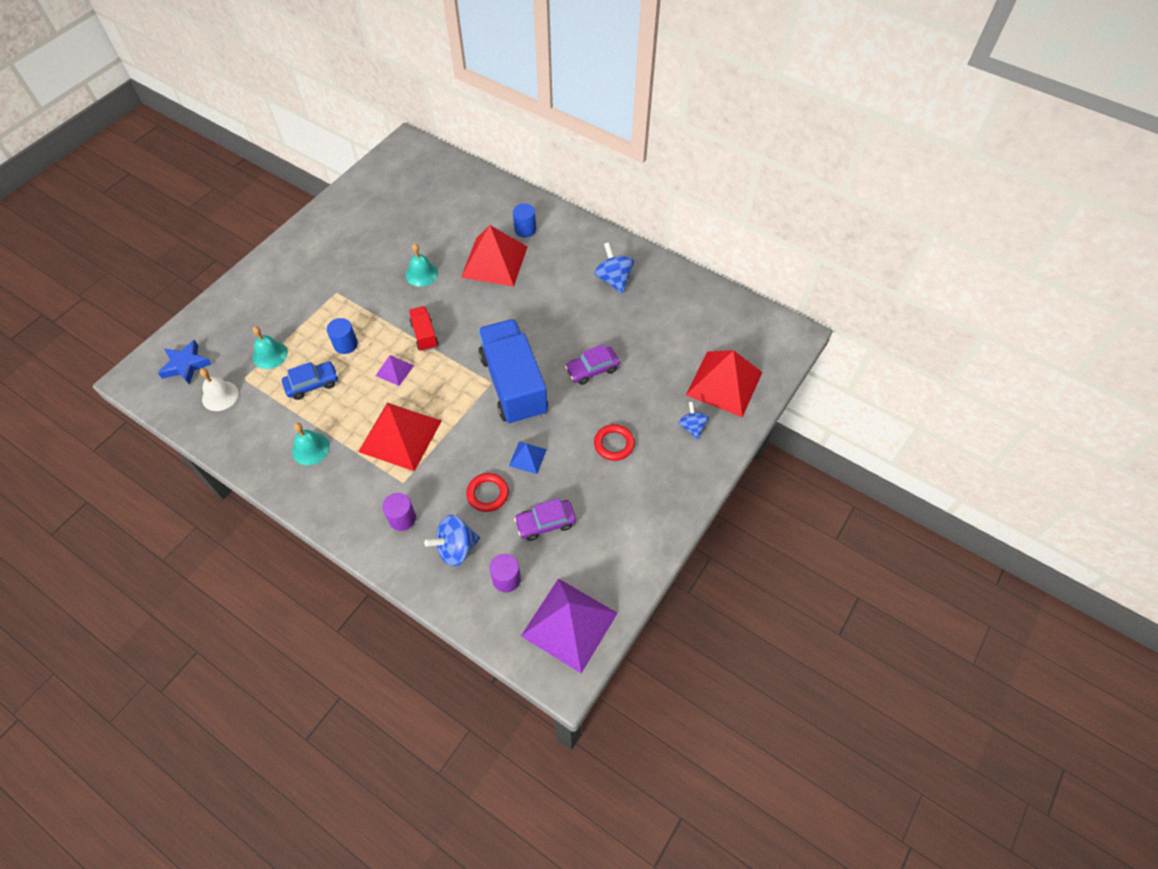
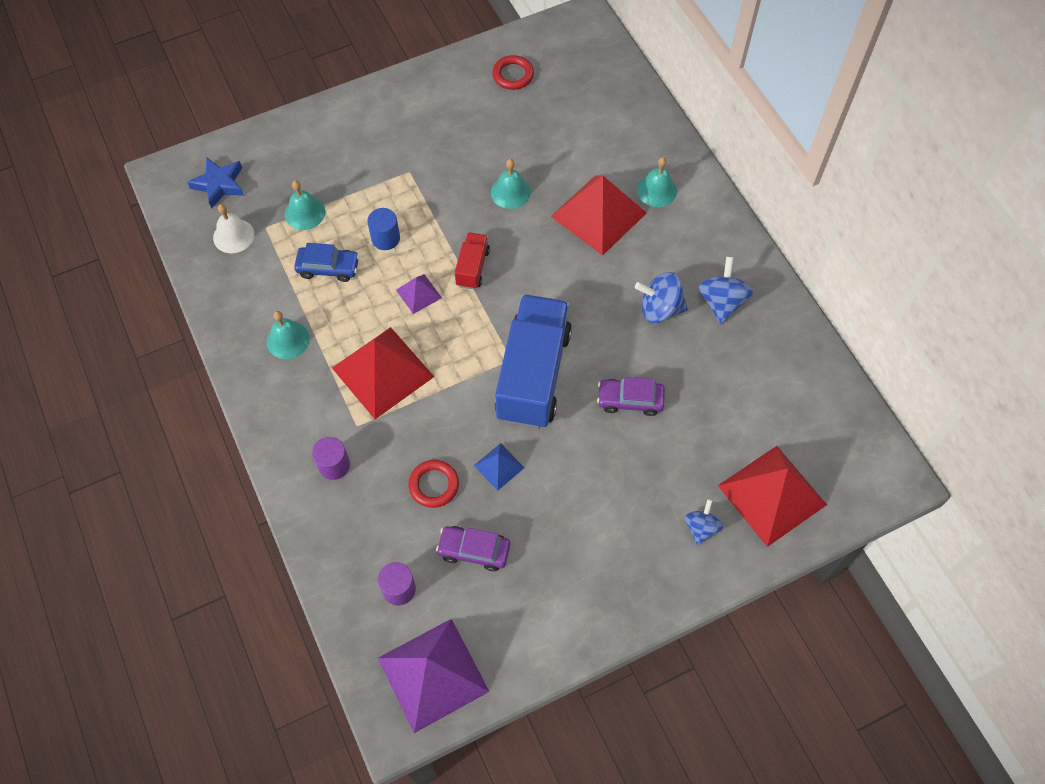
camera: 30 degrees right, 5 degrees up
blue spinning top [424,515,480,566] -> blue spinning top moved to [635,272,688,323]
blue cylinder [513,203,536,238] -> turquoise bell [637,157,677,207]
red ring [594,424,635,461] -> red ring moved to [492,55,534,90]

